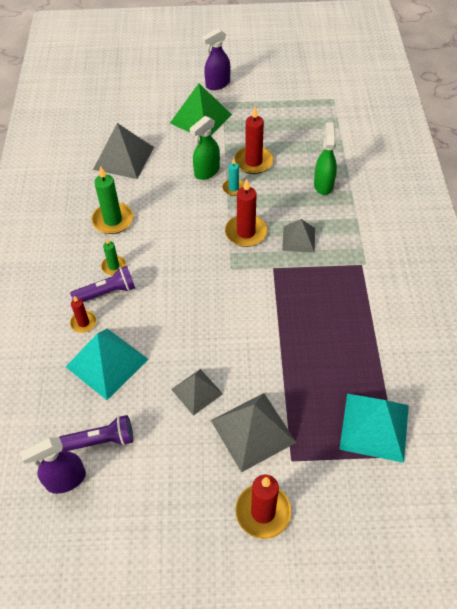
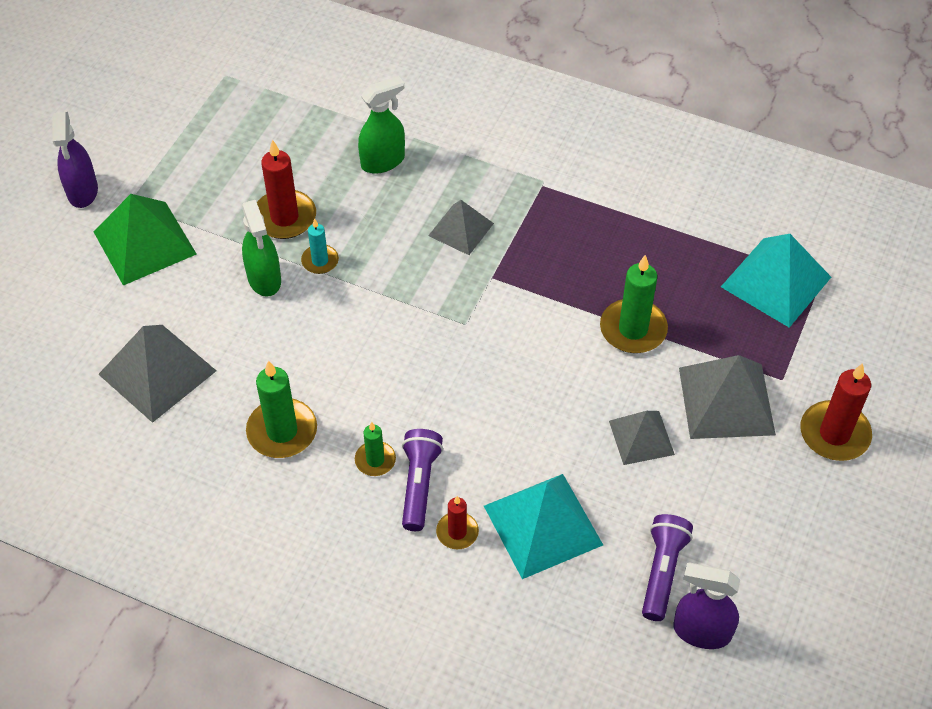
camera: 65 degrees left, 0 degrees up
purple spray bottle [20,438,86,494] -> purple spray bottle turned 105 degrees clockwise [674,563,740,649]
red candle [225,179,267,247] -> none
green spray bottle [314,122,337,195] -> green spray bottle turned 120 degrees clockwise [358,76,405,174]
none -> green candle [600,255,668,353]

